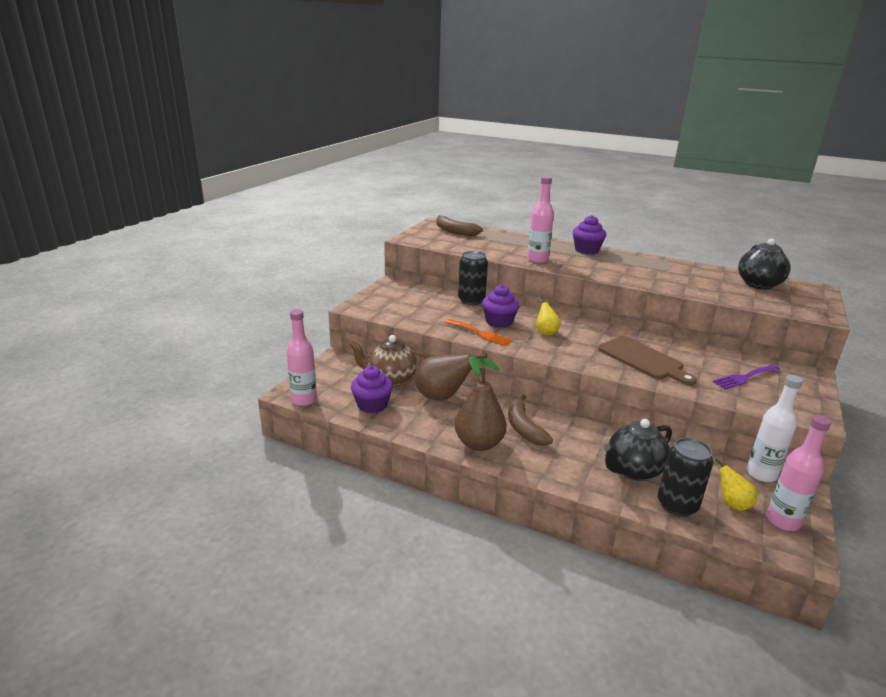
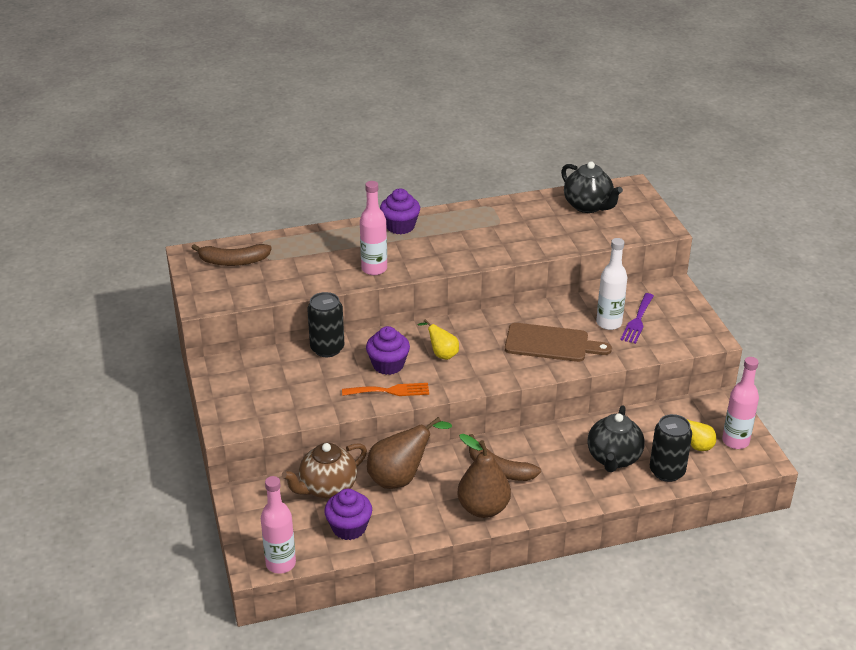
camera: 40 degrees left, 10 degrees up
white bottle [746,375,803,482] -> white bottle moved to [596,238,627,330]

